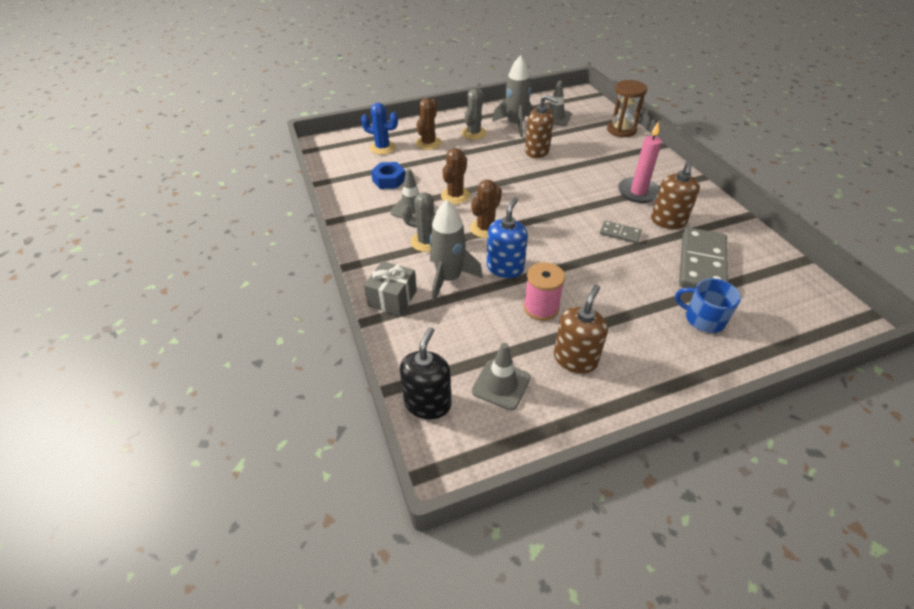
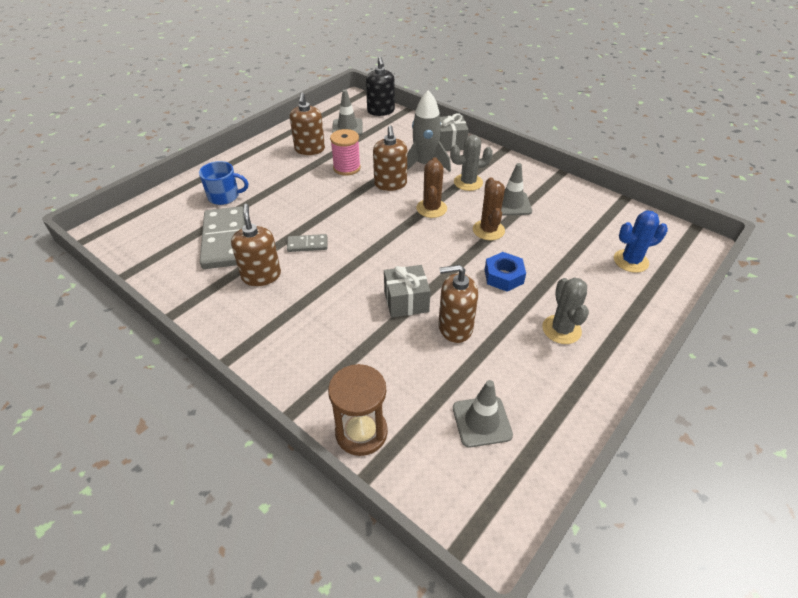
camera: 150 degrees right, 0 degrees up
blue nut [371,162,405,189] -> blue nut moved to [485,252,526,292]
brown cactus [416,98,441,150] -> none
blue soap dispenser [487,197,528,278] -> brown soap dispenser [373,126,407,191]
grey rocket [492,55,533,137] -> none
pink candle [618,122,662,203] -> none
none -> grey gift [384,265,431,318]

